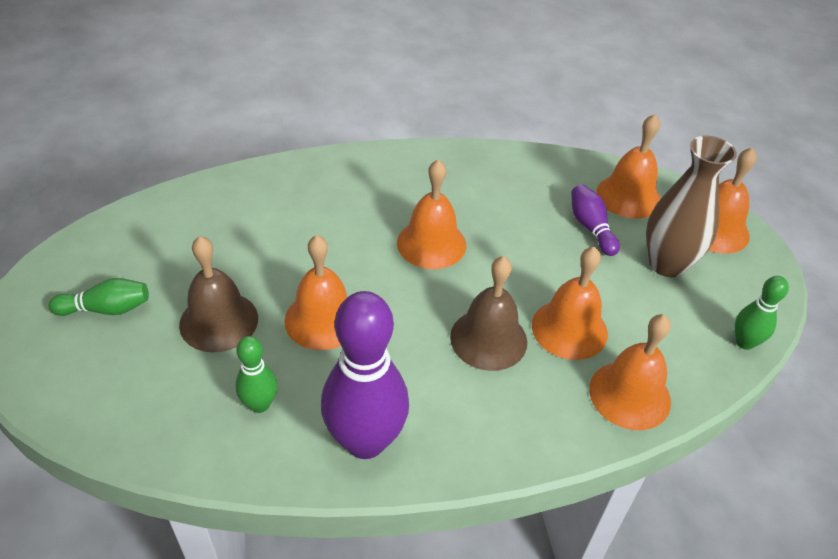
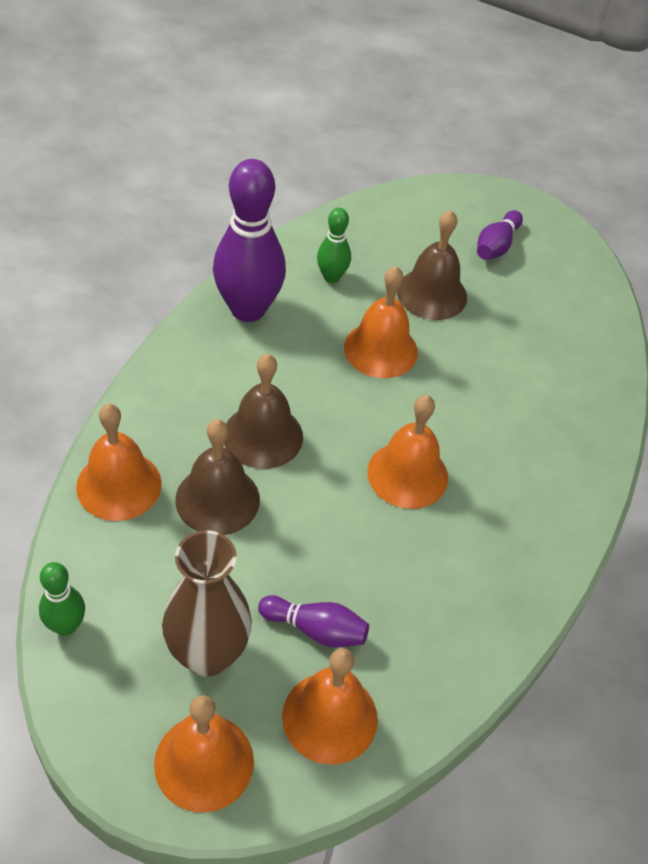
camera: 125 degrees right, 5 degrees up
green bowling pin [49,278,149,316] -> purple bowling pin [477,210,523,260]
orange bell [532,246,608,360] -> brown bell [175,419,260,535]

